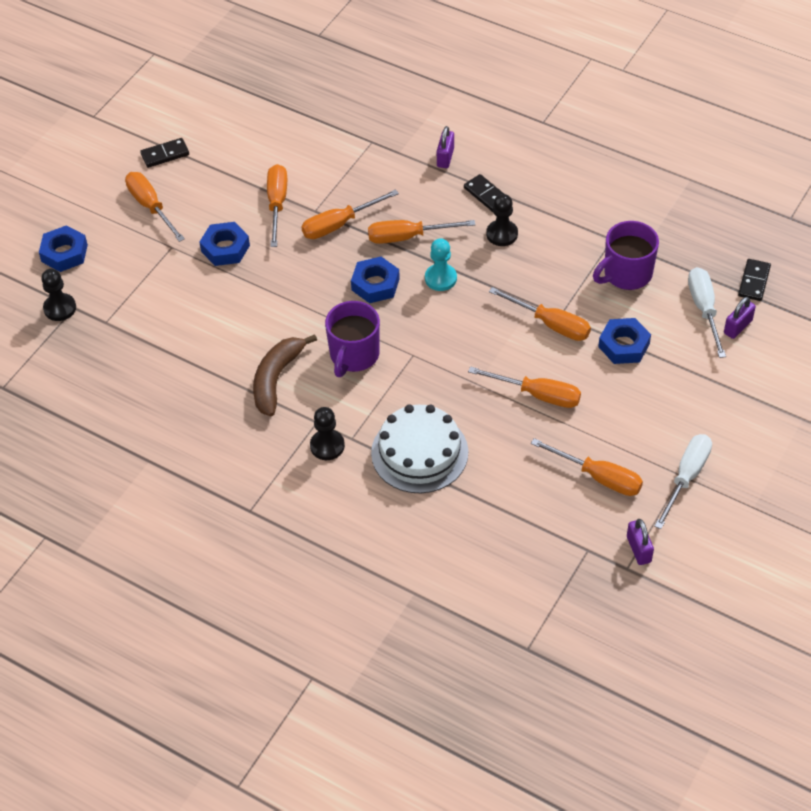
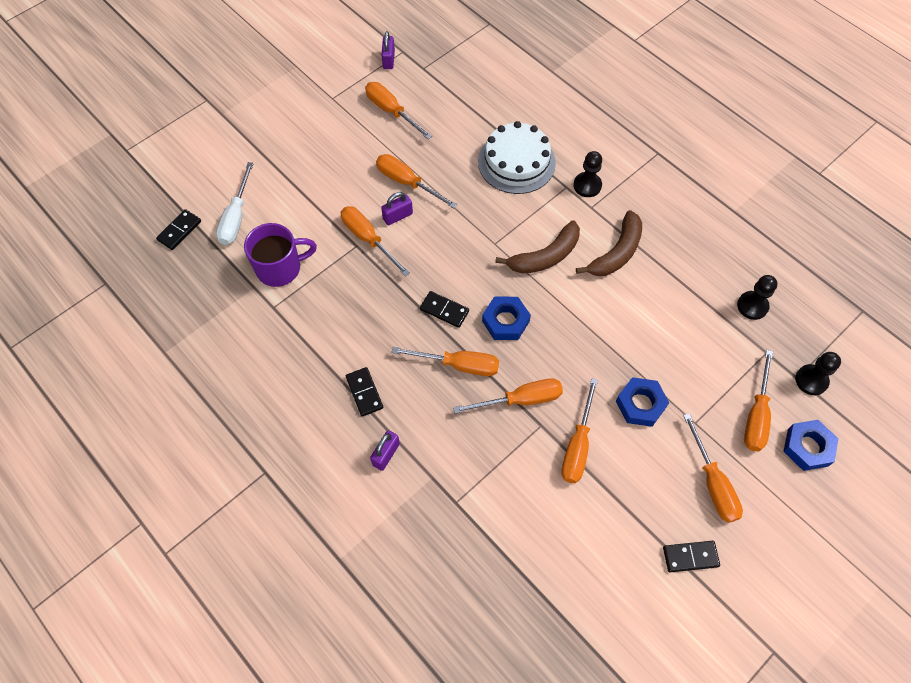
camera: 165 degrees left, 10 degrees up
purple mug [325,301,380,377] -> brown banana [495,220,580,274]
turquoise pawn [425,238,457,291] -> black domino [420,291,469,328]
black pawn [486,194,518,246] -> black pawn moved to [737,275,778,320]
blue nut [598,318,651,364] -> none
white screwdriver [654,434,712,529] -> none
purple padlock [724,297,756,339] -> purple padlock moved to [381,192,413,225]
none -> orange screwdriver [744,350,773,451]

